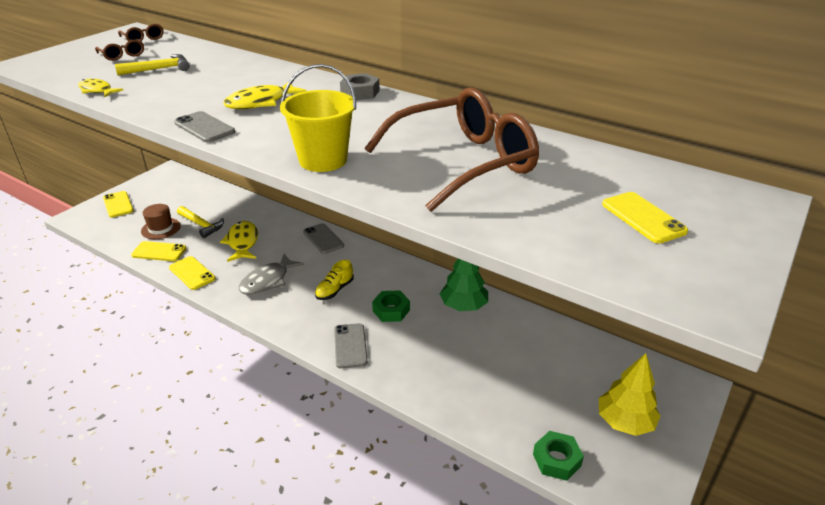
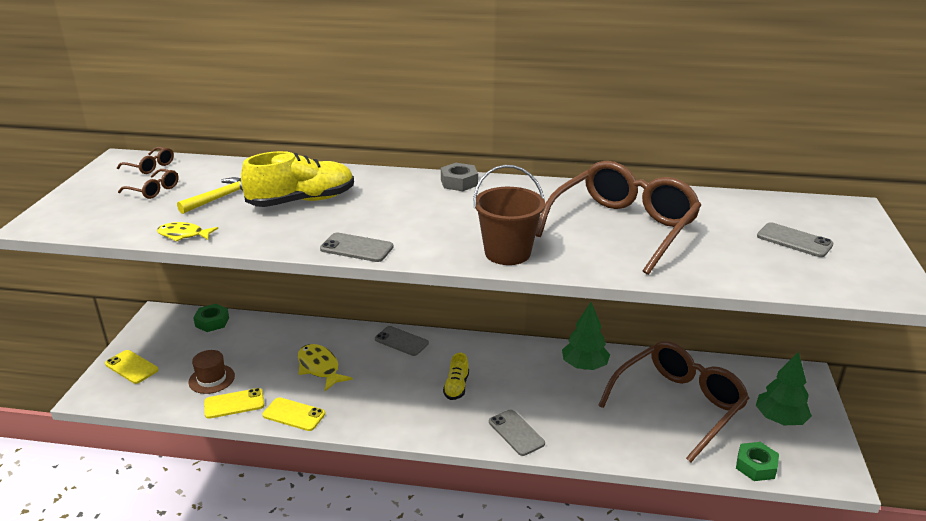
camera: 25 degrees left, 5 degrees down
yellow hammer [177,206,224,238] -> none
yellow fish [223,82,307,109] -> none
grey fish [239,254,304,295] -> none
yellow bucket [280,64,356,172] -> brown bucket [473,165,545,265]
green nut [372,291,410,322] -> green nut moved to [193,304,229,332]
yellow tree [599,353,660,436] -> green tree [756,352,812,425]
yellow phone [602,192,688,244] -> grey phone [757,222,834,257]
none -> yellow shoe [241,151,354,207]
none -> brown glasses [598,341,749,462]

